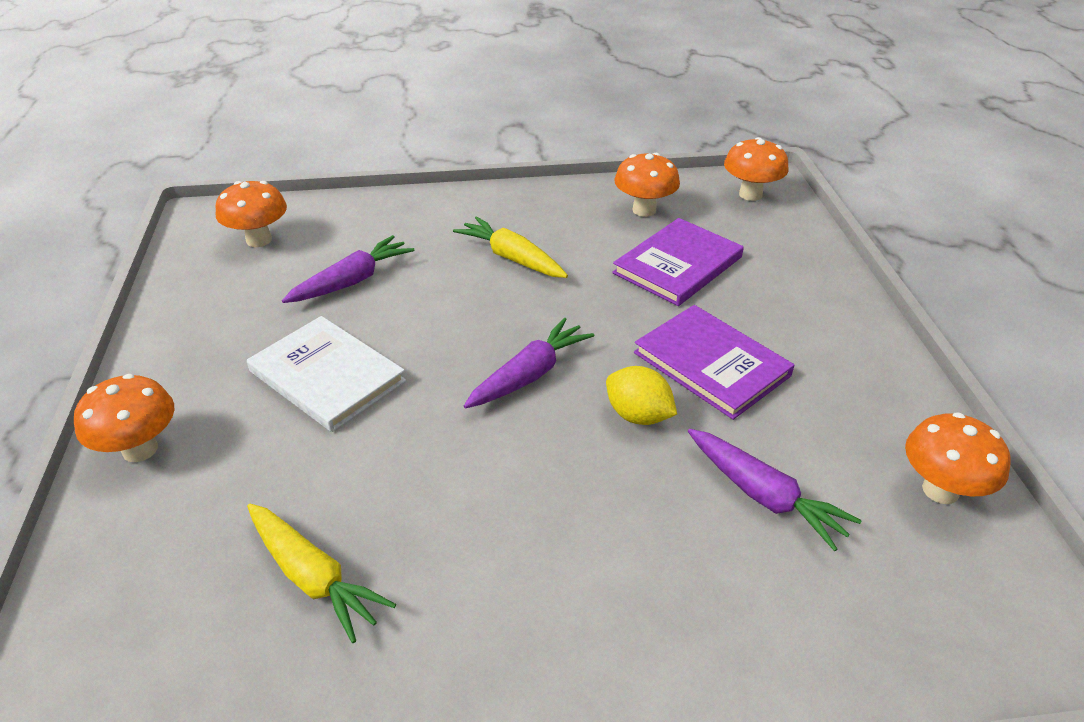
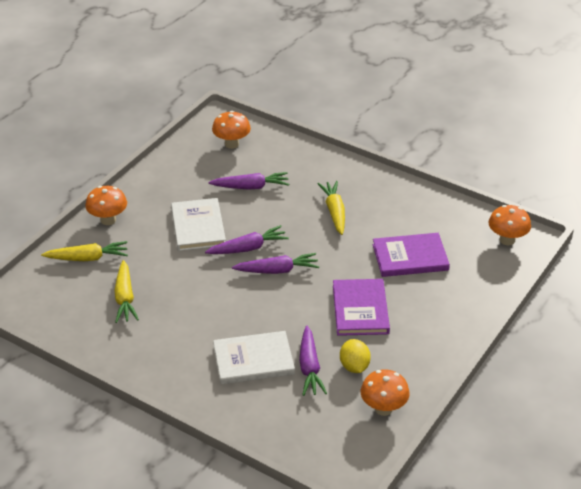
camera: 40 degrees right, 0 degrees up
yellow lemon [606,366,677,425] -> yellow lemon moved to [340,339,371,373]
orange mushroom [614,153,680,217] -> none
none -> yellow carrot [41,241,128,261]
none -> purple carrot [205,225,289,254]
none -> white book [213,331,295,384]

